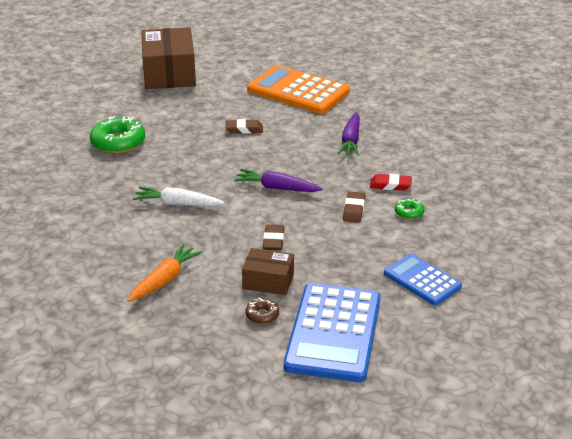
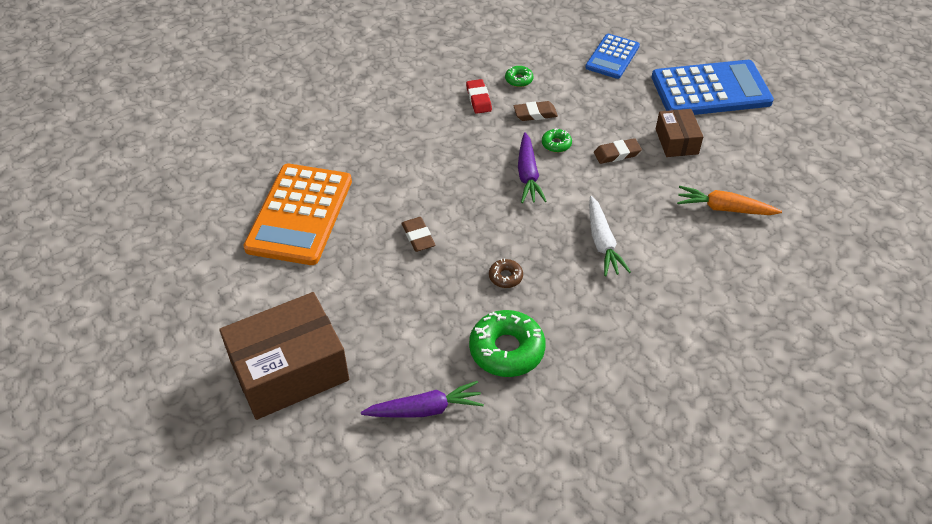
camera: 110 degrees left, 15 degrees up
brown donut [245,298,279,324] -> brown donut moved to [489,259,523,288]
purple carrot [337,112,360,156] -> purple carrot moved to [361,381,484,418]
none -> green donut [542,128,572,153]

